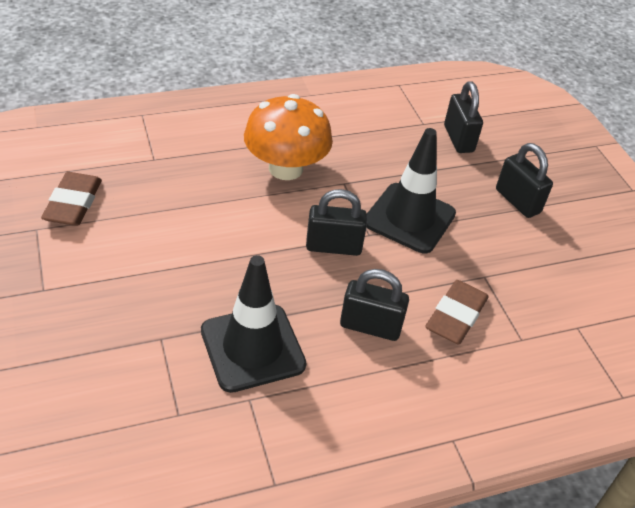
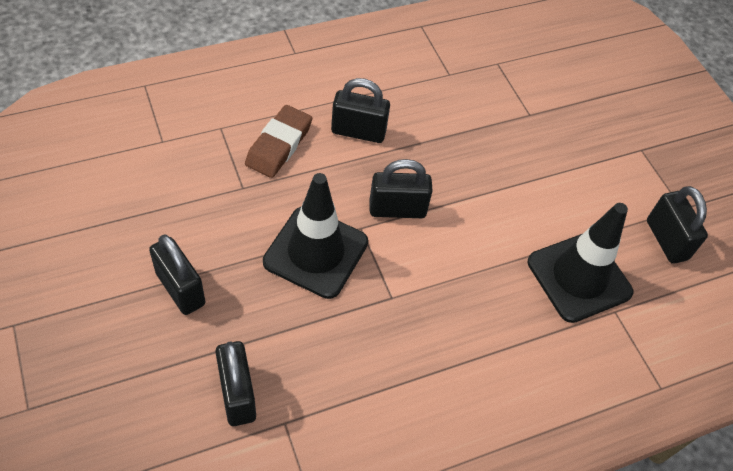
camera: 175 degrees right, 10 degrees up
brown eraser [41,172,102,226] -> black padlock [647,186,708,264]
black traffic cone [201,255,306,393] -> black traffic cone moved to [528,203,634,323]
orange mushroom [244,94,333,180] -> none

